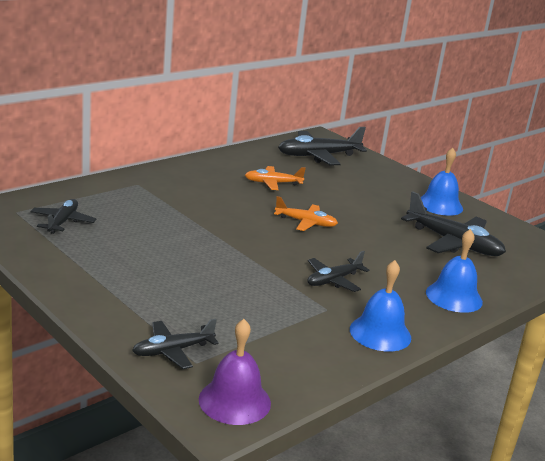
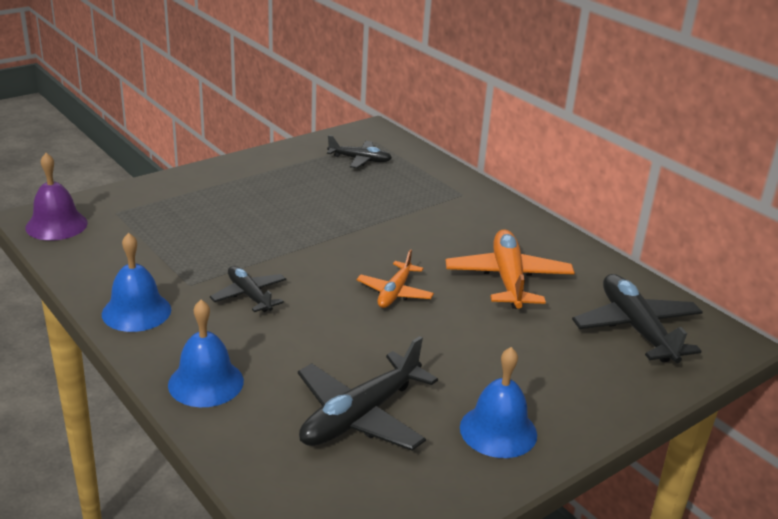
camera: 95 degrees right, 5 degrees up
black plane [132,319,219,369] -> none
orange plane [245,166,306,190] -> orange plane [446,229,575,309], size x1.67

